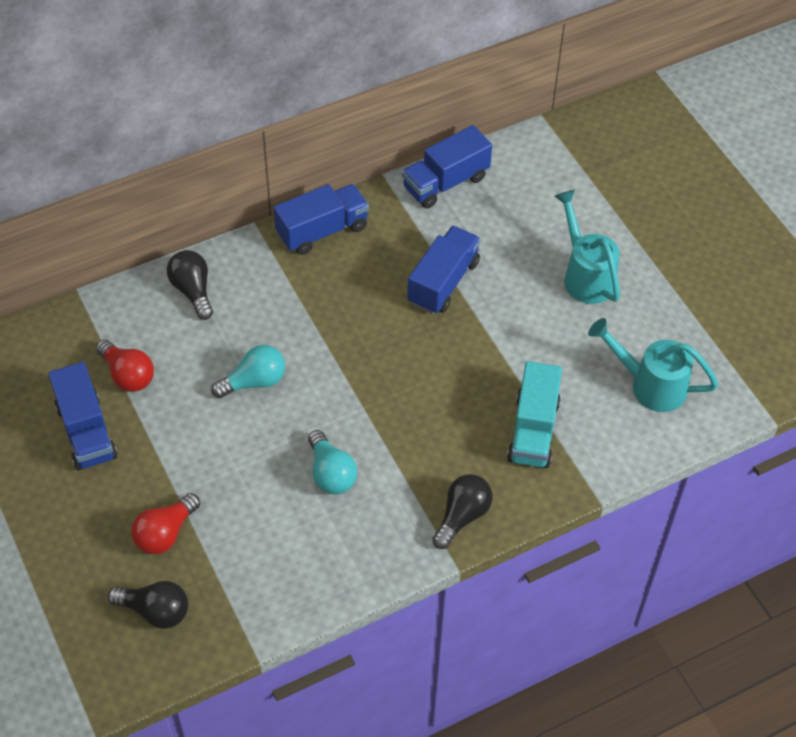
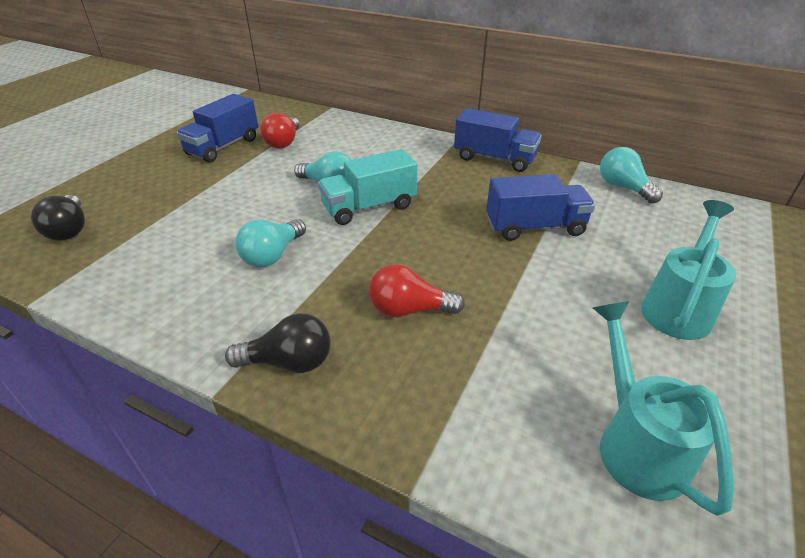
camera: 55 degrees right, 15 degrees down
red light bulb [131,493,200,554] -> red light bulb moved to [369,264,465,317]
black light bulb [167,250,213,320] -> none
blue truck [402,125,492,208] -> turquoise light bulb [600,147,663,204]
turquoise truck [507,361,562,468] -> turquoise truck moved to [318,149,418,225]

